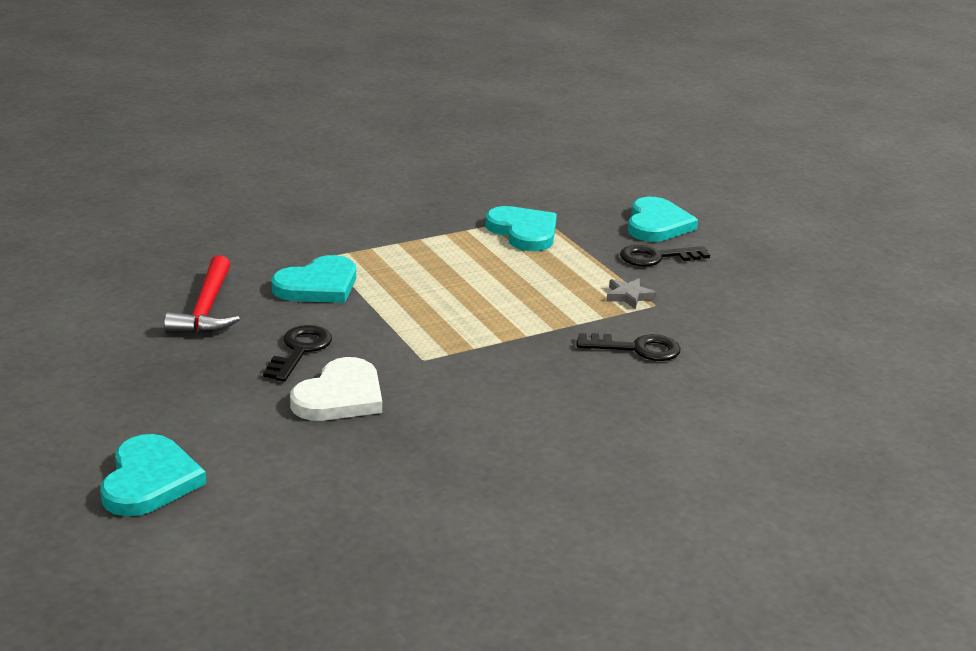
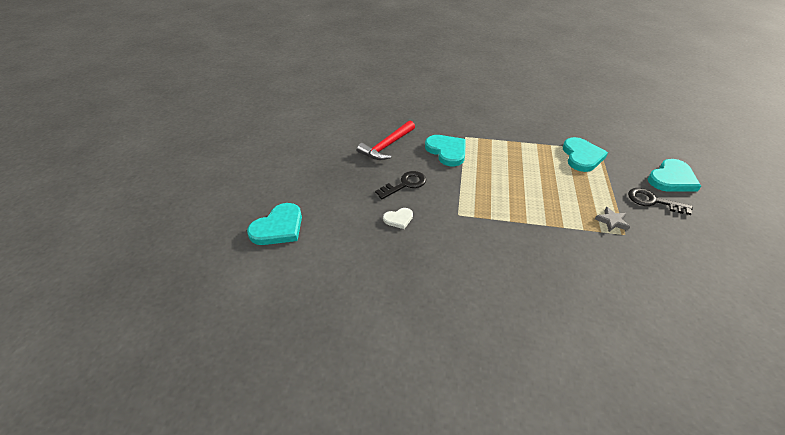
camera: 40 degrees right, 15 degrees up
turquoise heart [271,255,356,303] -> turquoise heart turned 120 degrees counterclockwise [425,135,466,166]
white heart [290,357,382,421] -> white heart [383,208,413,229], size x0.54
black key [576,333,681,361] -> none

